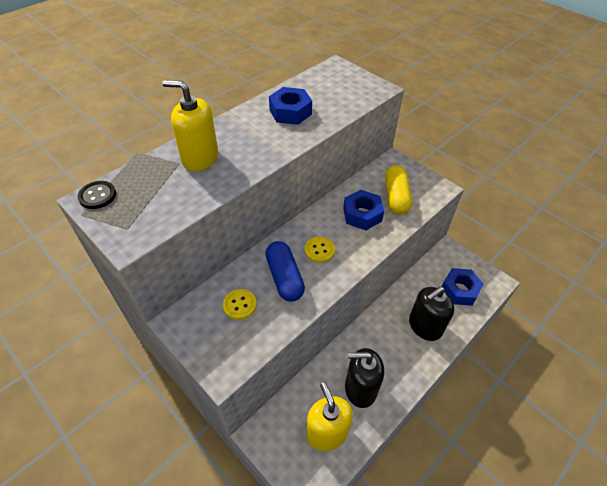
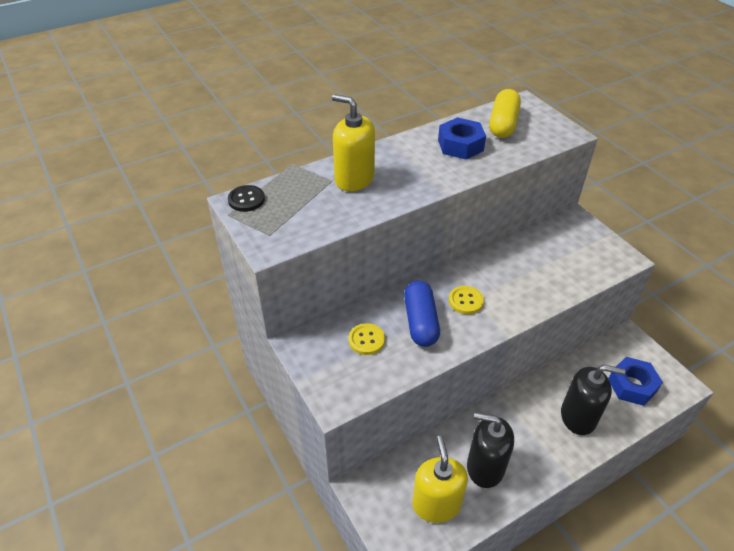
camera: 15 degrees right, 5 degrees down
blue nut [343,190,384,230] -> none
yellow capsule [385,165,412,215] -> yellow capsule moved to [489,89,521,138]
black soap dispenser [409,287,454,341] -> black soap dispenser turned 150 degrees counterclockwise [561,365,625,435]

